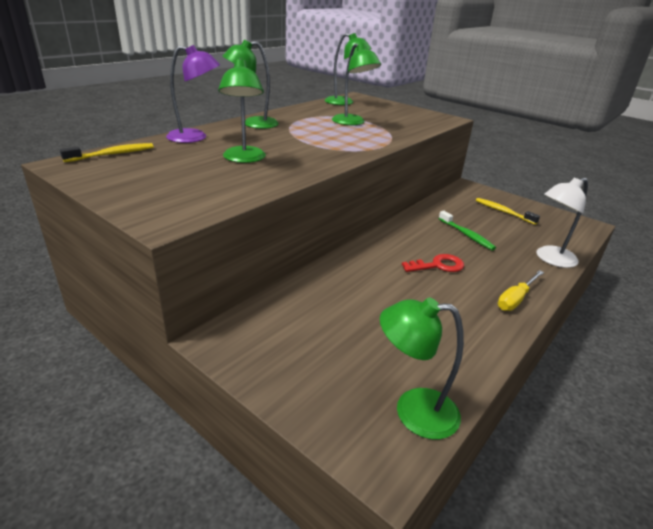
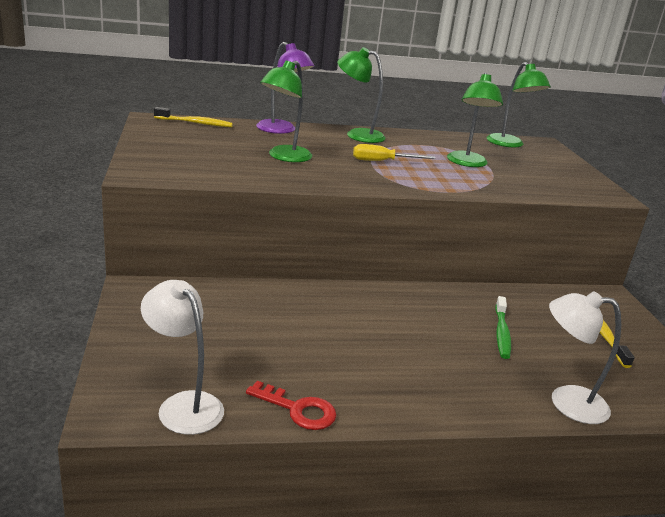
camera: 40 degrees right, 5 degrees down
green lamp [380,298,464,439] -> white lamp [141,280,224,435]
red key [402,254,464,272] -> red key moved to [246,381,336,430]
yellow screwdriver [498,270,544,311] -> yellow screwdriver moved to [353,144,435,161]

